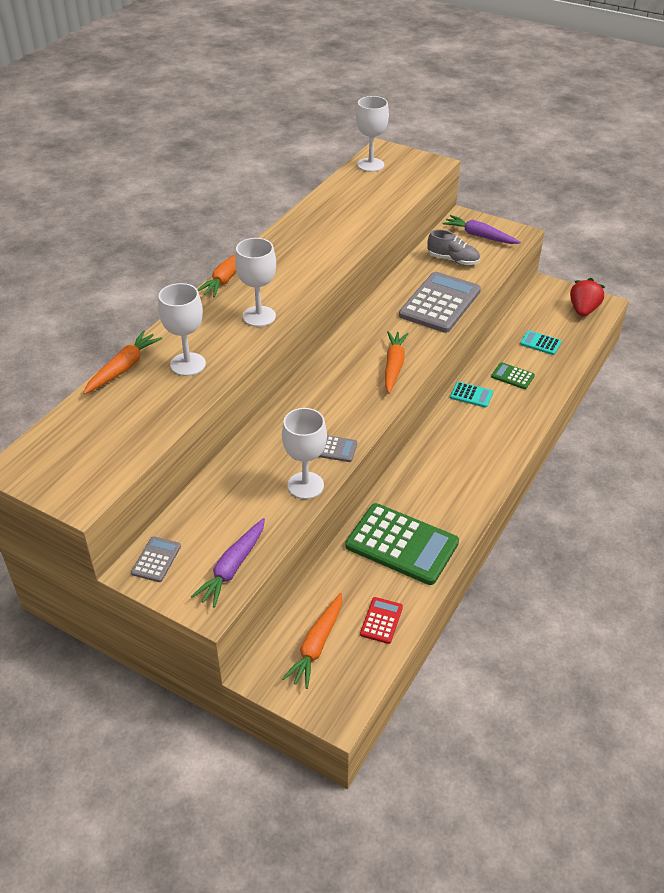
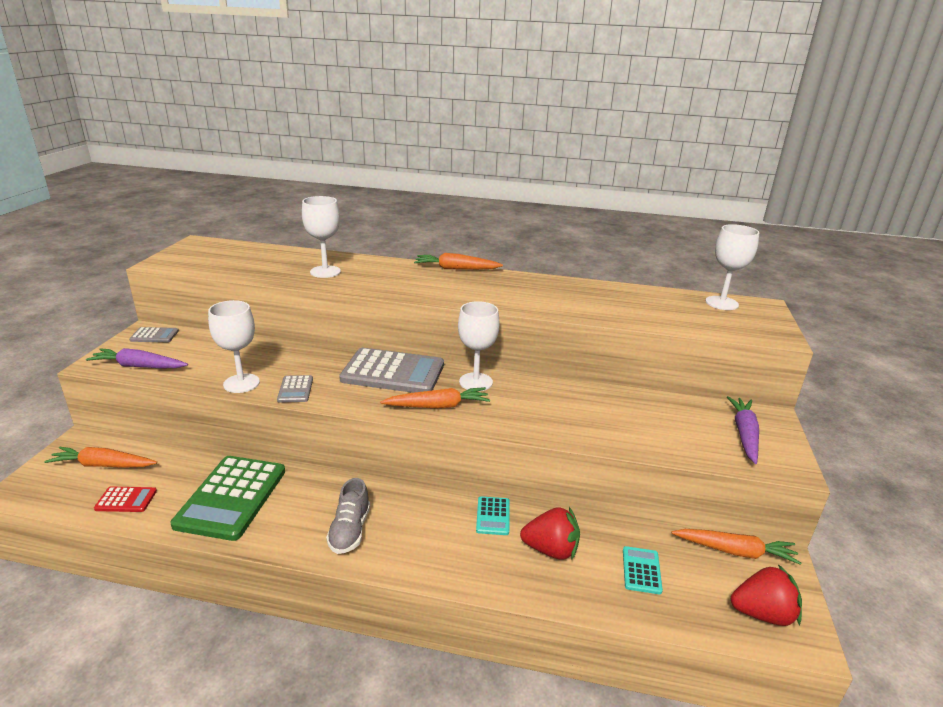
camera: 70 degrees right, 15 degrees down
orange carrot [83,331,162,394] -> orange carrot moved to [671,529,801,565]
white goblet [235,238,276,327] -> white goblet moved to [458,301,499,391]
grey calculator [399,272,481,333] -> grey calculator moved to [339,348,444,393]
grey shoe [427,230,480,265] -> grey shoe moved to [326,478,370,554]
green calculator [491,362,535,389] -> red strawberry [520,507,580,560]

